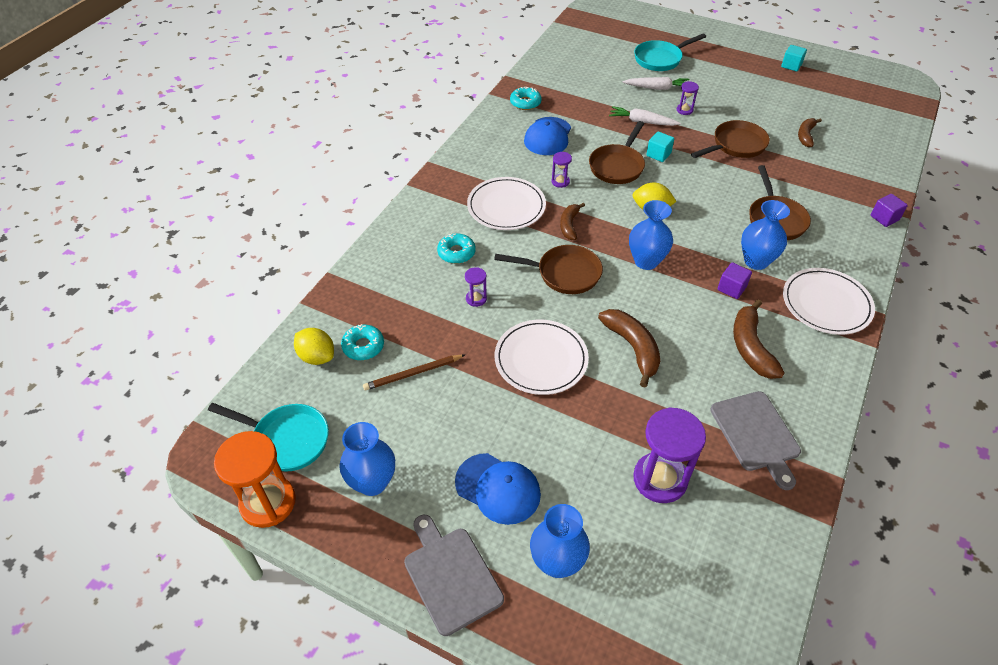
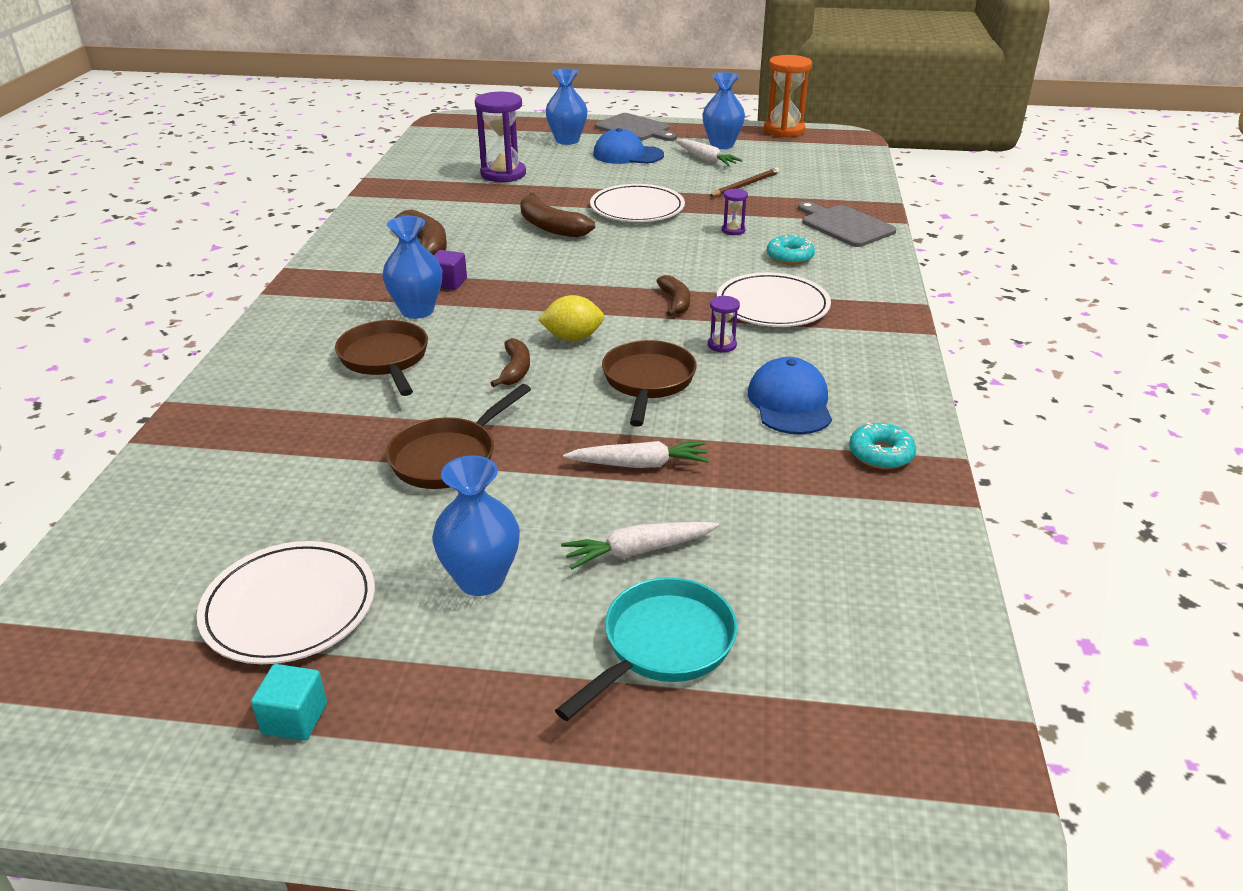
camera: 160 degrees right, 15 degrees down
turquoise pan [208,403,329,471] -> none
yellow lemon [294,328,334,365] -> none
turquoise donut [341,324,384,360] -> none
brown pan [494,245,603,294] -> none
blue vase [629,200,673,270] -> blue vase moved to [432,456,520,596]
turquoise cube [646,131,674,162] -> none
purple hourglass [677,81,699,115] -> none
grey cutting board [710,391,801,490] -> grey cutting board moved to [798,202,896,247]
white plate [783,268,875,335] -> white plate moved to [197,541,375,664]
brown banana [798,118,822,147] -> brown banana moved to [491,338,530,387]
purple cube [871,194,908,227] -> none
none -> white carrot [675,139,743,166]

